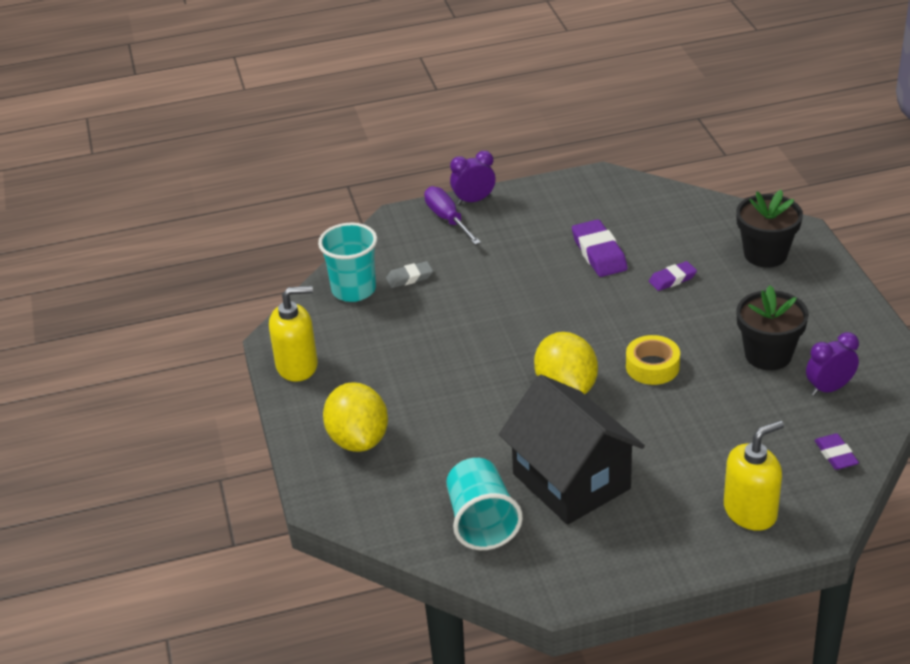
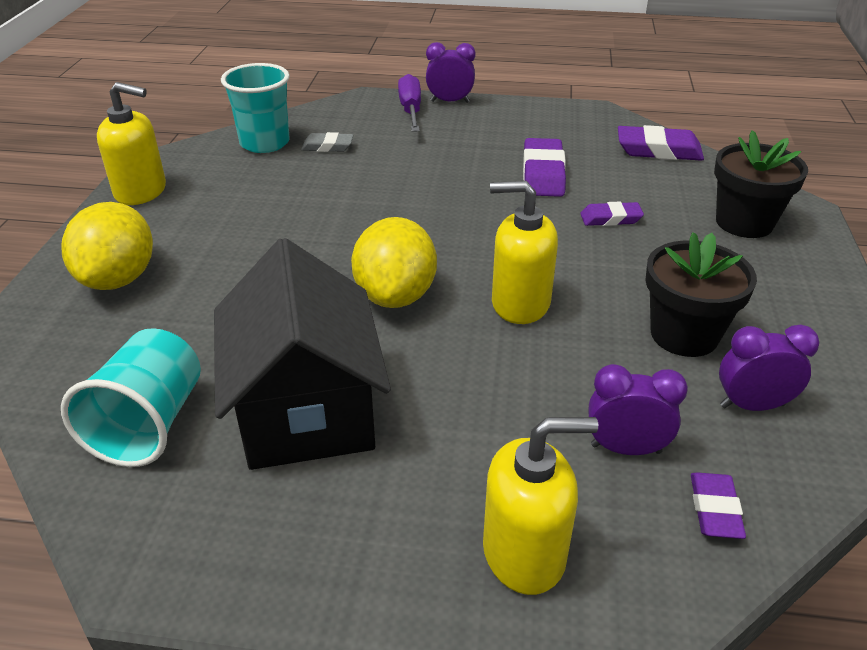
camera: 20 degrees right, 0 degrees up
yellow tape [626,335,680,385] -> yellow soap dispenser [490,181,558,324]
none -> purple clock [589,364,688,455]
none -> purple eraser [618,125,704,161]

